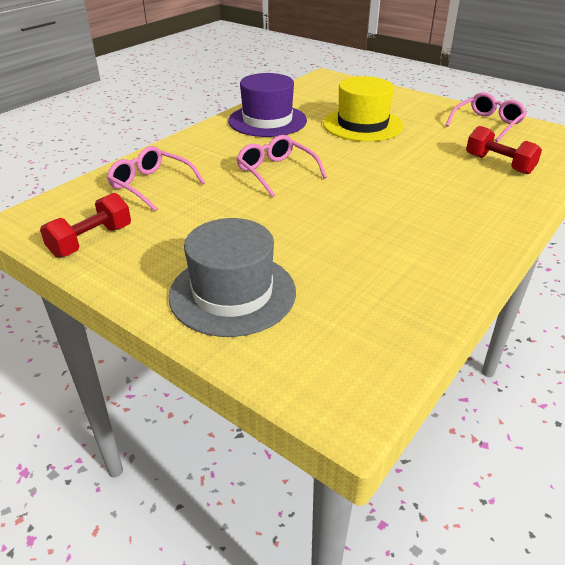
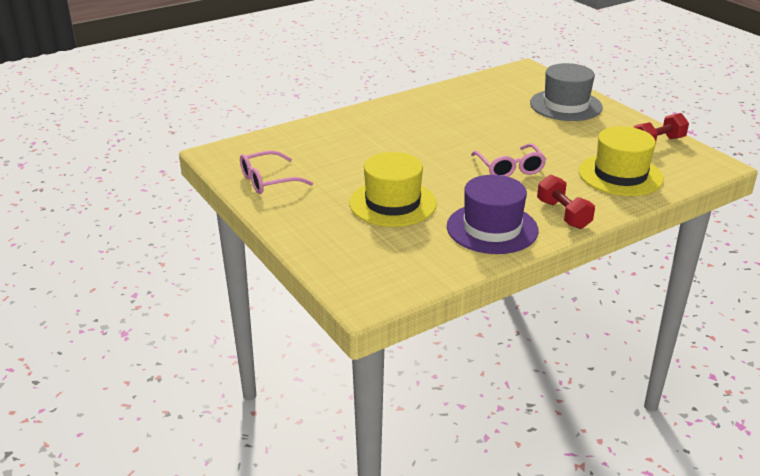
camera: 160 degrees left, 5 degrees down
pink glasses [107,146,205,211] -> yellow hat [579,126,664,196]
red dumbbell [466,126,542,175] -> red dumbbell moved to [537,175,595,229]

